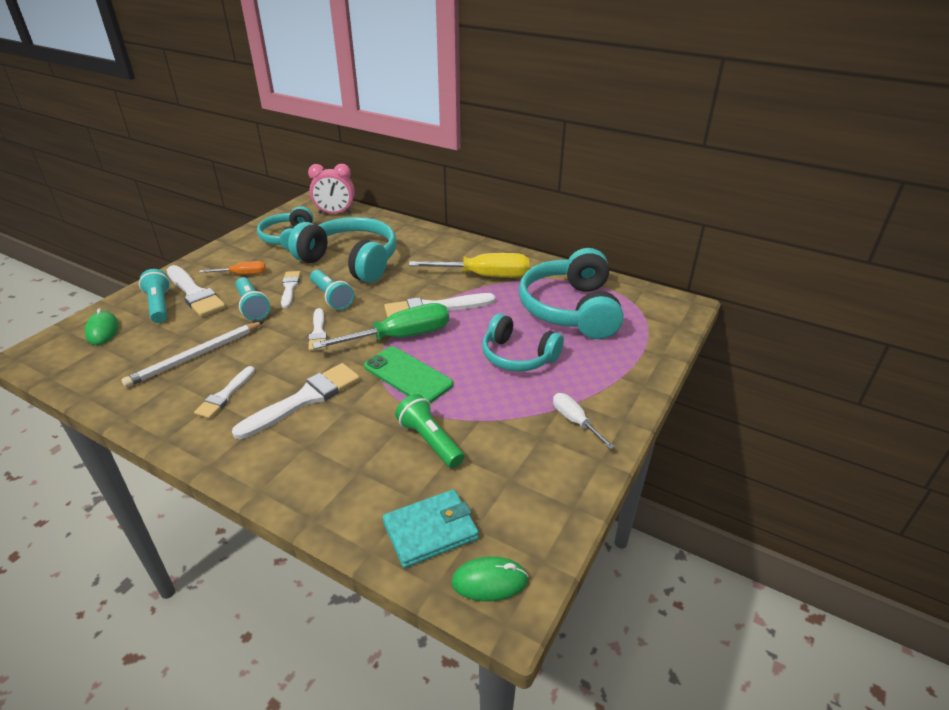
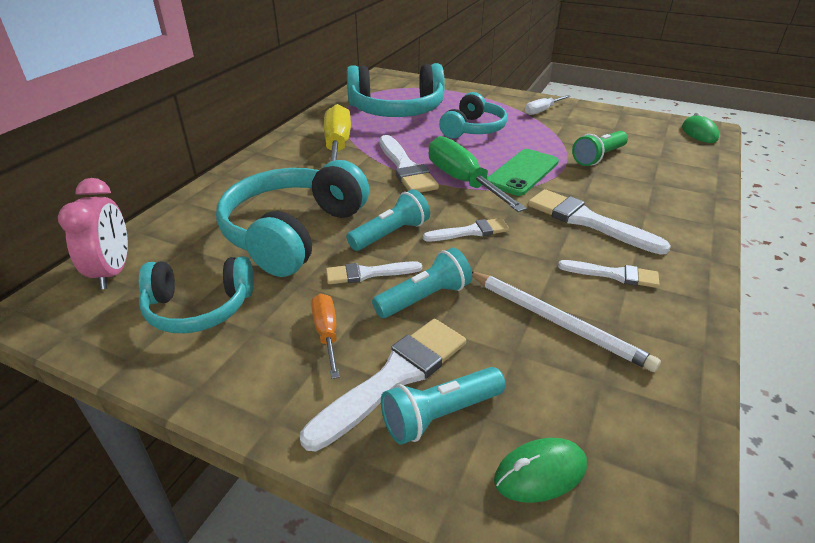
camera: 95 degrees left, 0 degrees up
turquoise wallet [382,489,479,568] -> none

